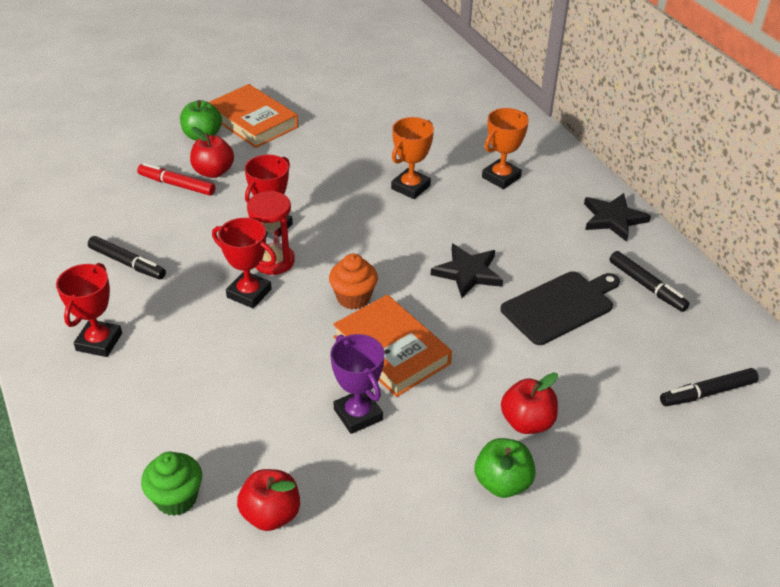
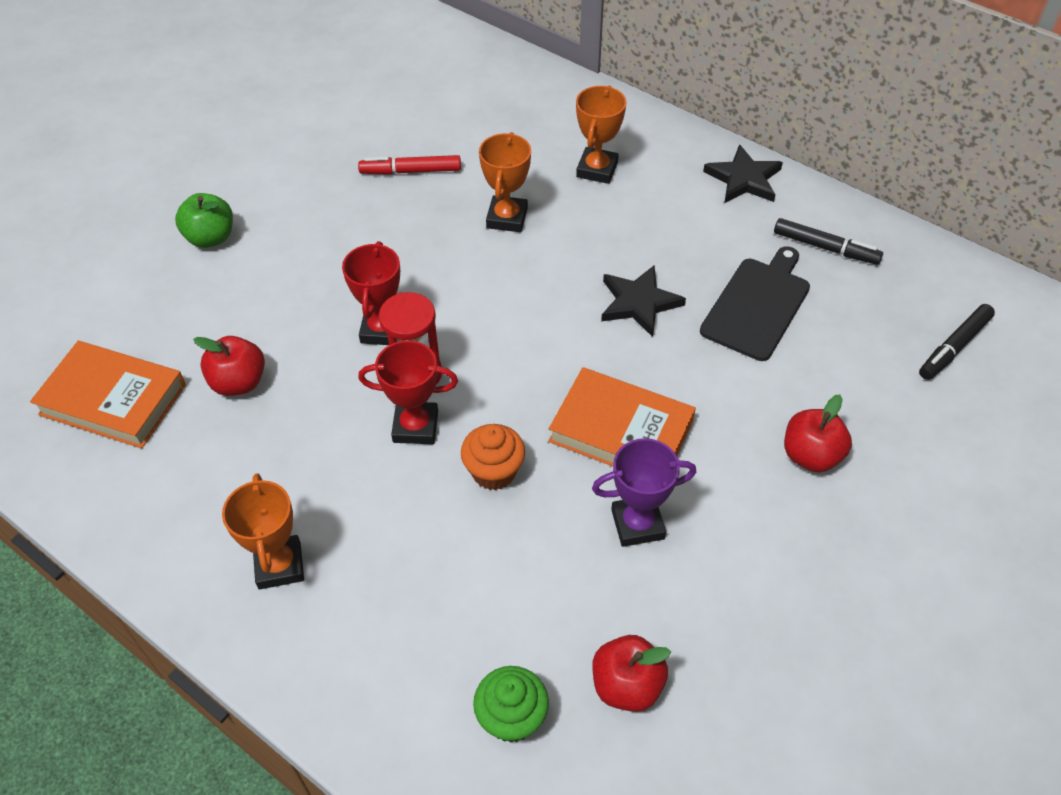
camera: 25 degrees left, 10 degrees up
red trophy [56,263,122,357] -> orange trophy [222,473,304,590]
black marker [88,236,166,279] -> none
red marker [137,163,215,196] -> red marker moved to [358,155,461,175]
red apple [190,127,234,178] -> red apple moved to [193,336,265,396]
orange book [208,84,298,148] -> orange book moved to [30,341,186,448]
orange cupcake [329,254,378,310] -> orange cupcake moved to [461,424,525,490]
purple trophy [330,334,385,434] -> purple trophy turned 45 degrees counterclockwise [592,438,696,547]
green apple [475,438,536,498] -> none

